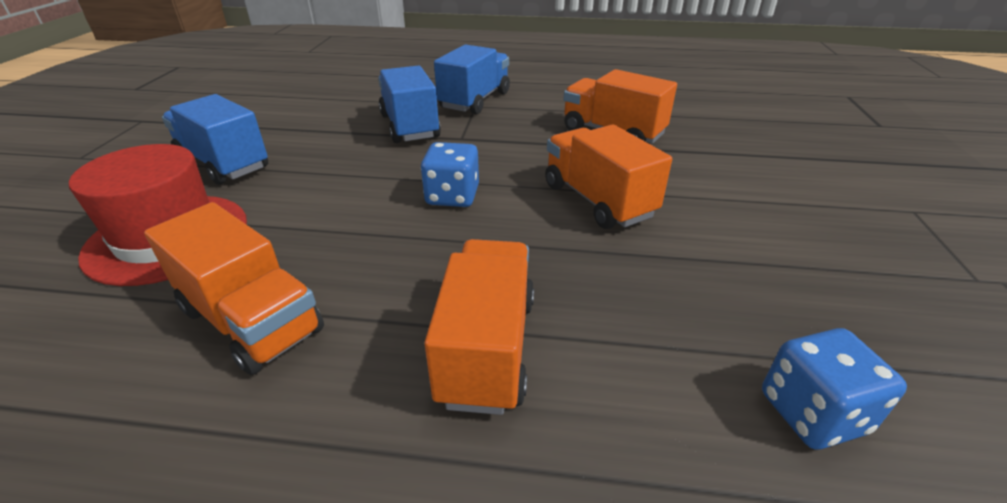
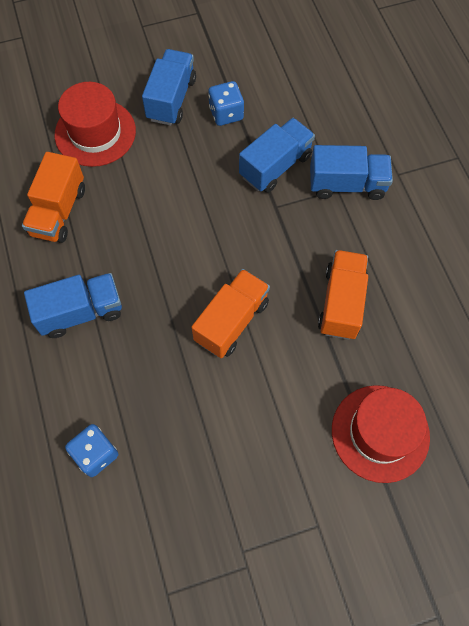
camera: 65 degrees right, 30 degrees up
blue dice [421,142,479,207] -> blue dice moved to [208,81,244,126]
orange truck [424,239,534,415] -> blue truck [24,273,122,338]
none -> red hat [332,385,430,483]

